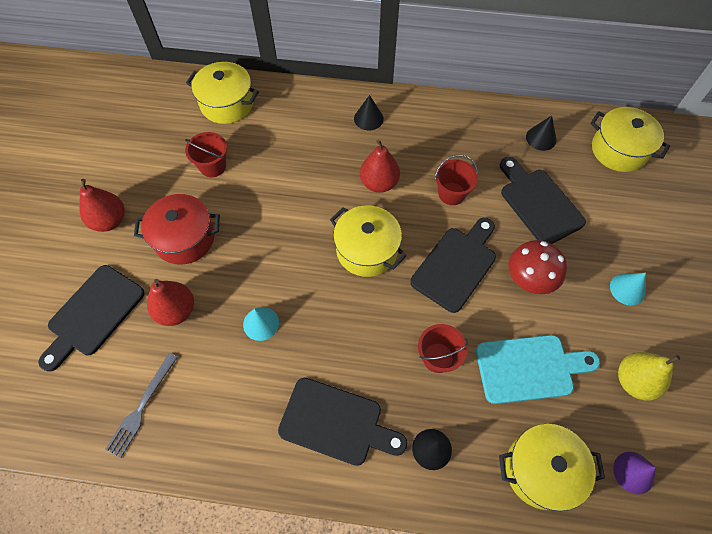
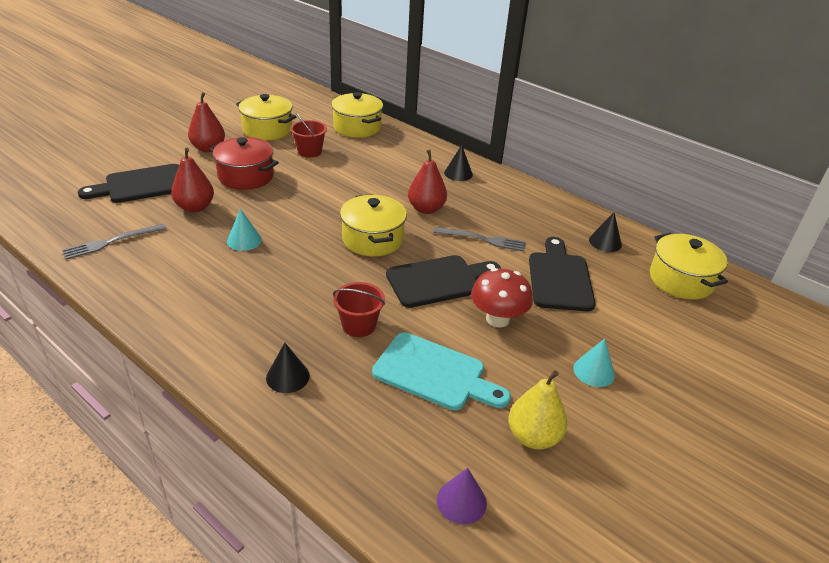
camera: 30 degrees right, 25 degrees down
black cutting board [278,378,407,466] -> none
red bucket [435,155,478,205] -> grey fork [433,227,526,251]
yellow pot [499,424,605,511] -> yellow pot moved to [236,94,296,140]

